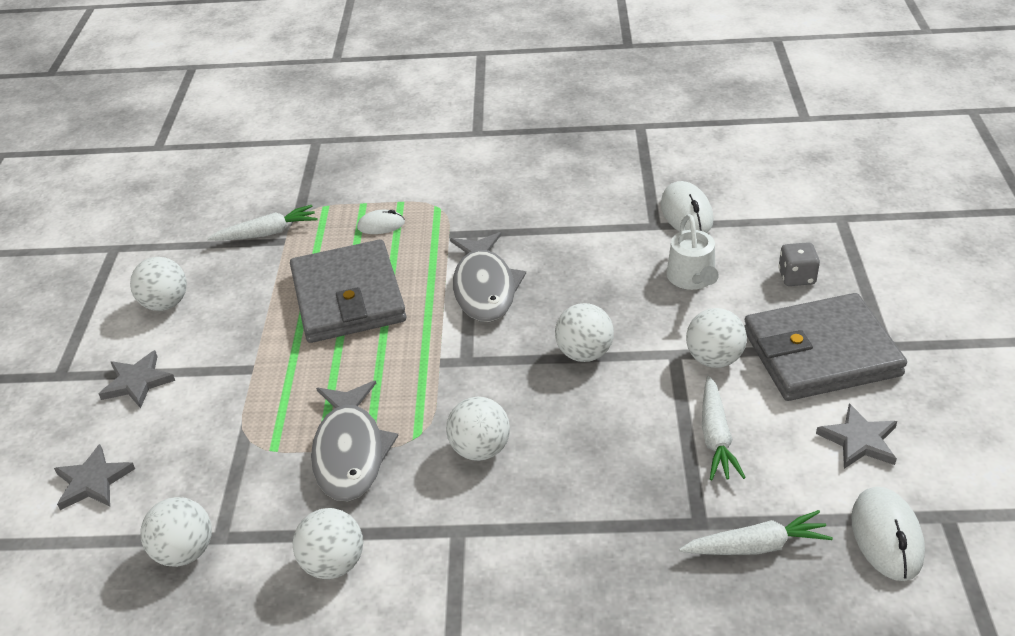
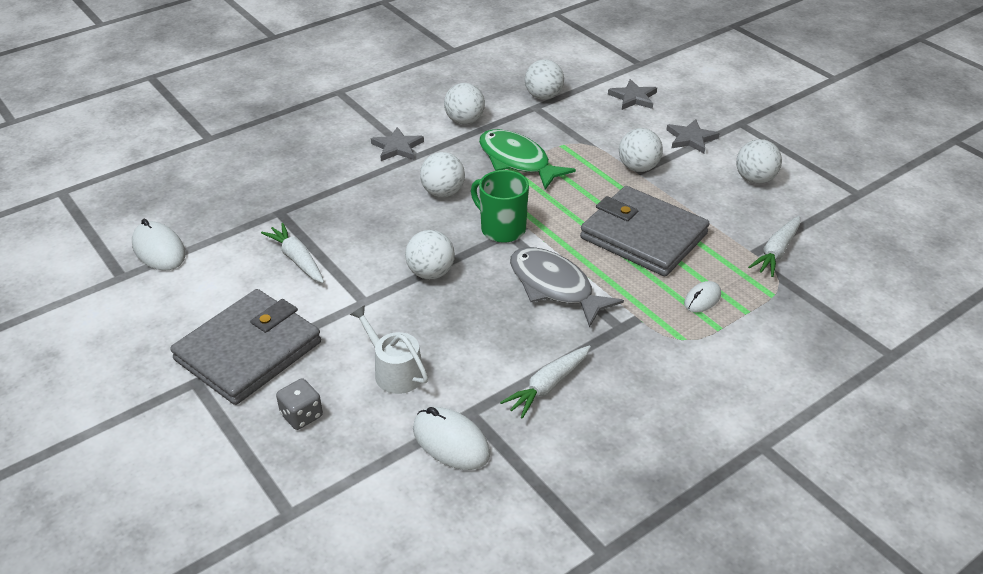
camera: 140 degrees right, 0 degrees up
grey fish [311,381,398,501] -> green fish [479,129,576,190]
white carrot [679,510,833,555] -> white carrot moved to [500,345,591,419]
white ball [686,308,747,368] -> white ball moved to [619,128,663,172]
grey star [816,403,897,469] -> grey star moved to [371,127,424,161]
none -> green mug [471,170,529,243]

